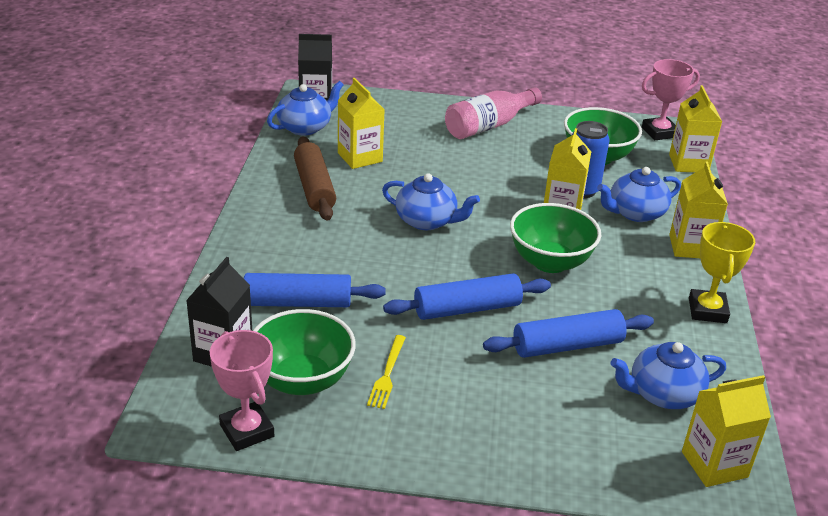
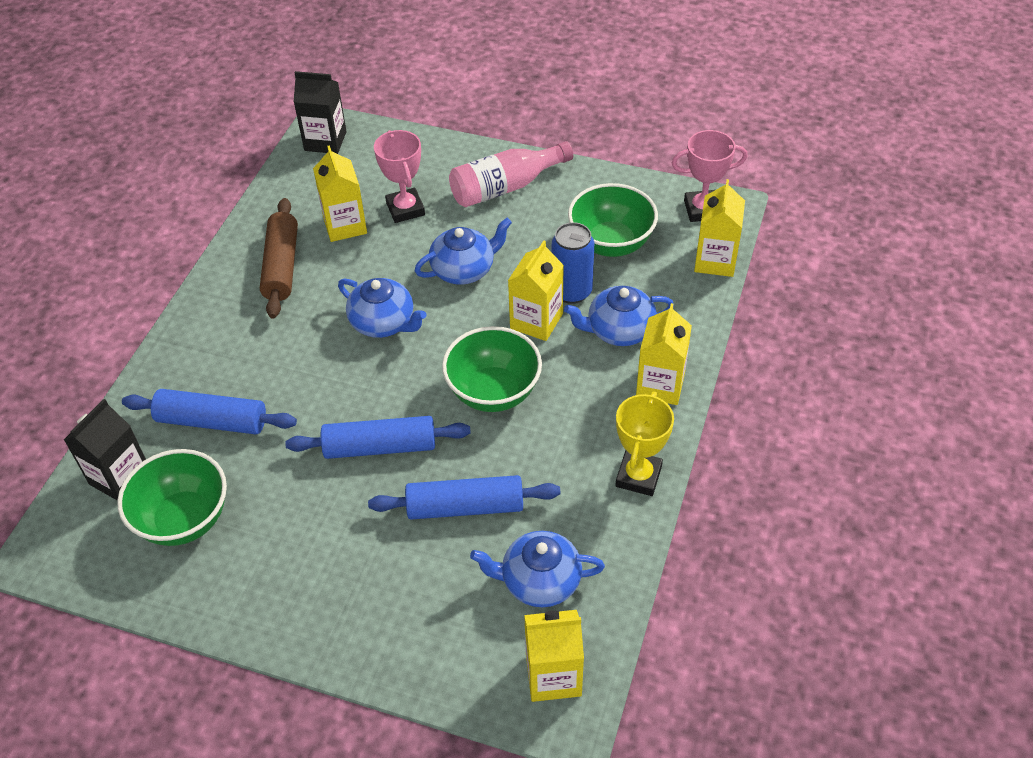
camera: 15 degrees right, 15 degrees up
pink trophy [210,330,274,451] -> pink trophy moved to [374,130,425,223]
blue teapot [267,81,344,136] -> blue teapot moved to [415,218,512,285]
yellow fork [367,335,406,409] -> none

